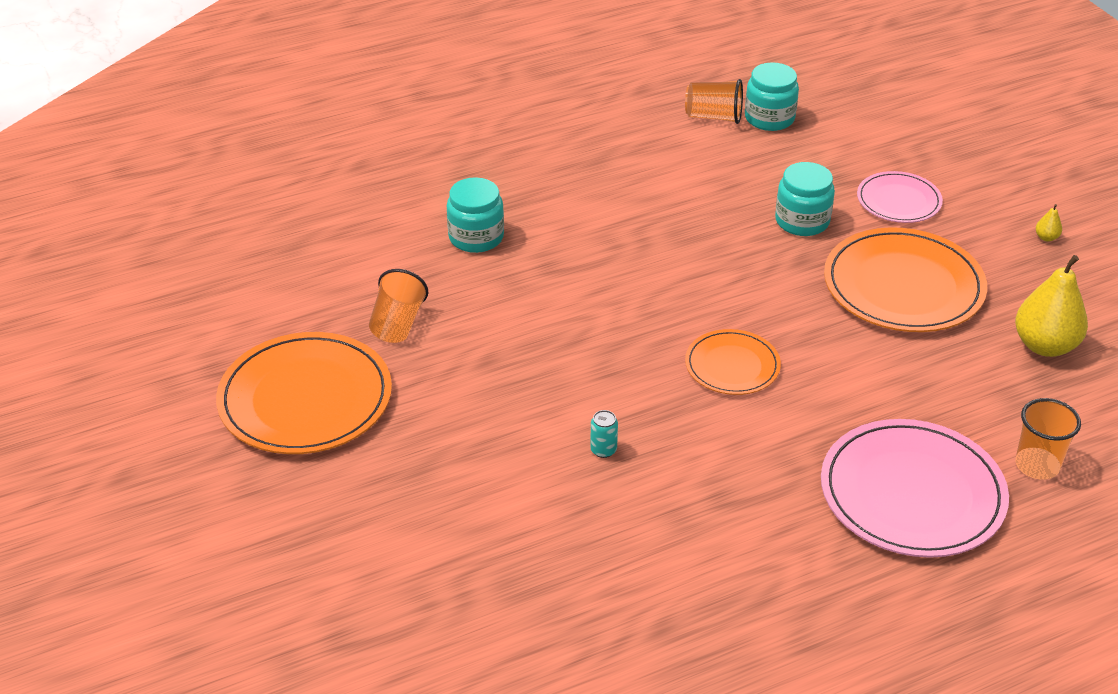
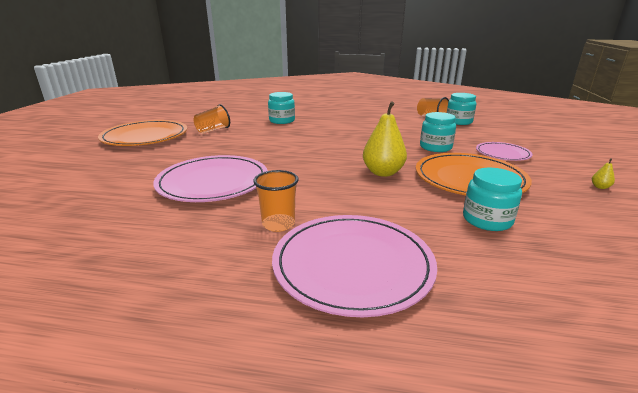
camera: 35 degrees right, 15 degrees down
turquoise can [590,410,618,458] -> pink plate [153,155,268,202]
orange plate [685,329,781,395] -> none
yellow pear [1015,255,1088,357] -> yellow pear moved to [363,101,407,177]
orange cup [1015,398,1081,480] -> orange cup moved to [253,170,299,232]
none -> turquoise jar [463,168,522,231]

